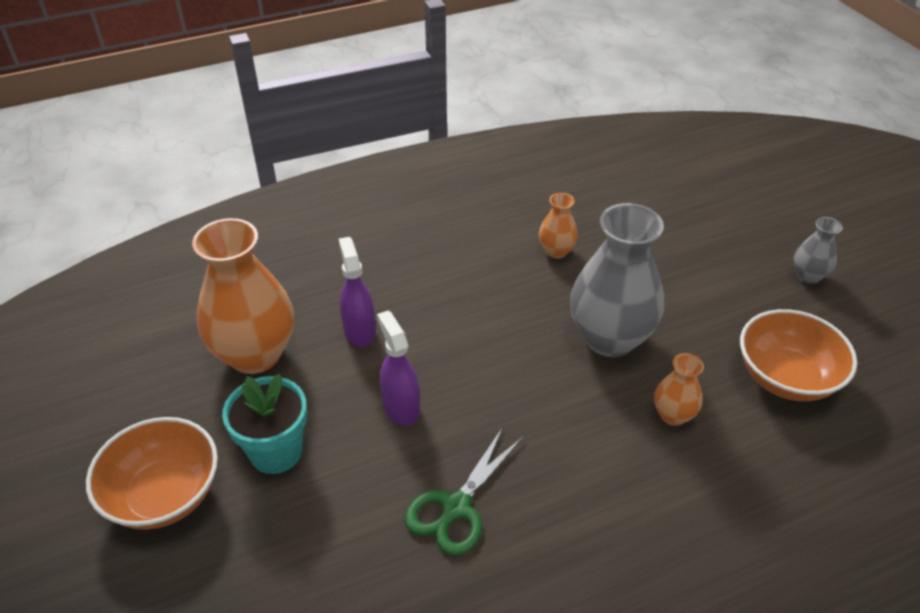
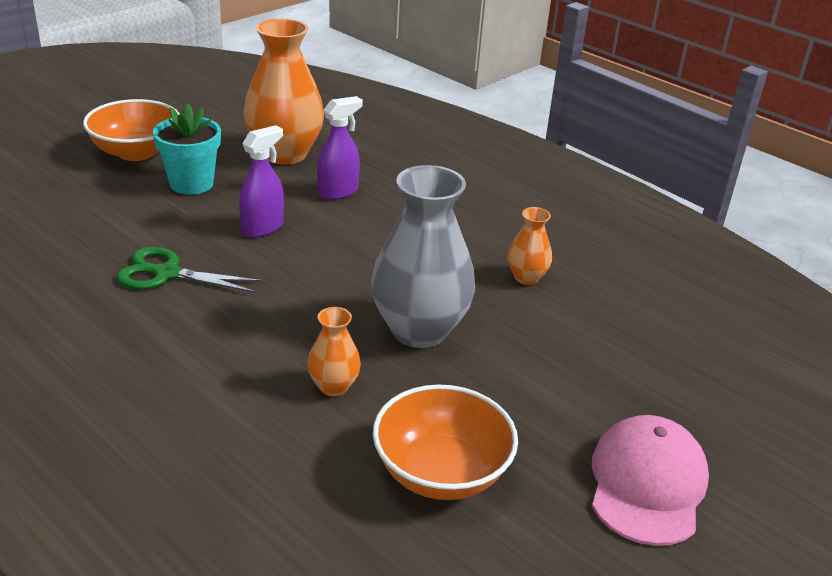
camera: 65 degrees right, 10 degrees down
grey vase [794,217,843,284] -> pink cap [592,415,709,546]

